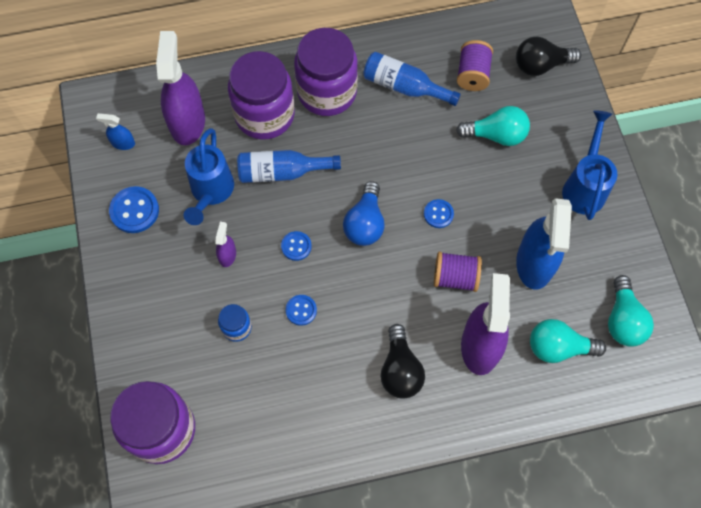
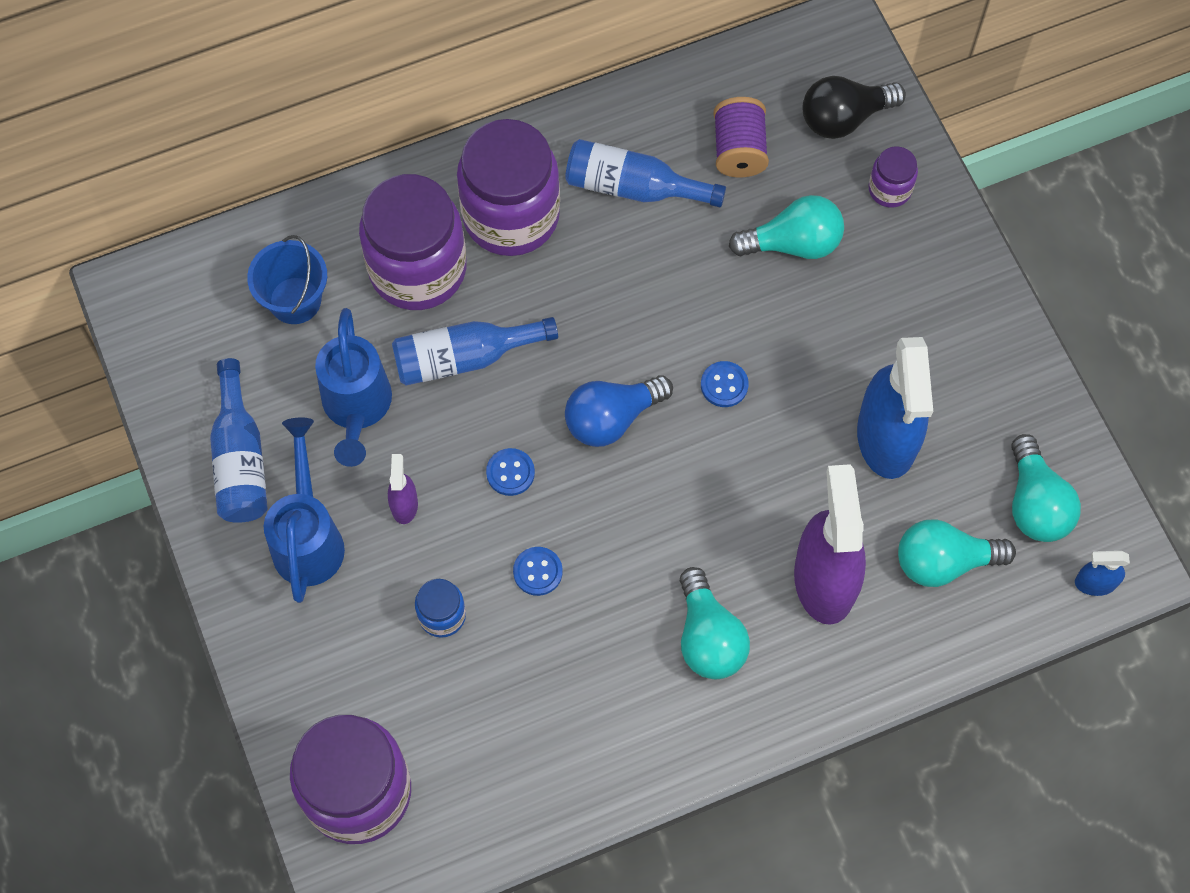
camera: 10 degrees left, 0 degrees up
blue spray bottle [96,113,135,150] -> blue spray bottle moved to [1075,551,1130,596]
blue button [109,186,159,233] -> blue bottle [210,358,268,523]
purple spray bottle [156,31,205,145] -> blue bucket [247,235,327,324]
blue light bulb [343,181,385,246] -> blue light bulb turned 60 degrees clockwise [565,375,673,447]
black light bulb [381,324,425,399] -> turquoise light bulb [680,567,750,679]
purple spool [434,251,482,292] -> none
blue watering can [562,110,617,220] -> blue watering can moved to [264,417,345,603]
none -> purple jar [868,146,918,208]

